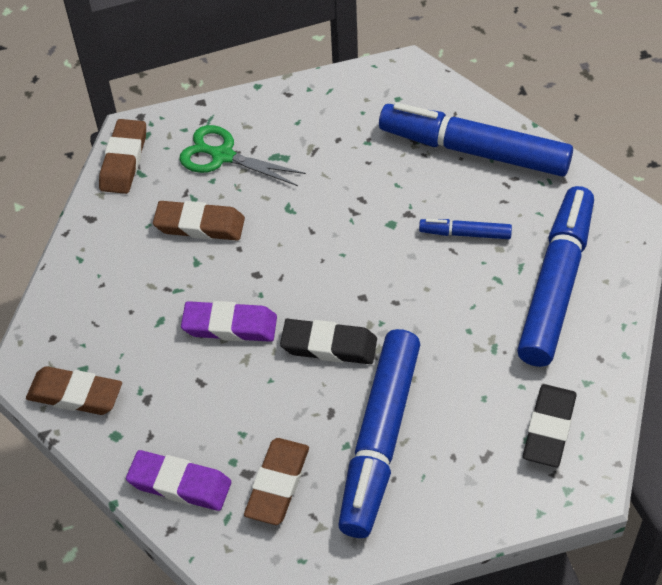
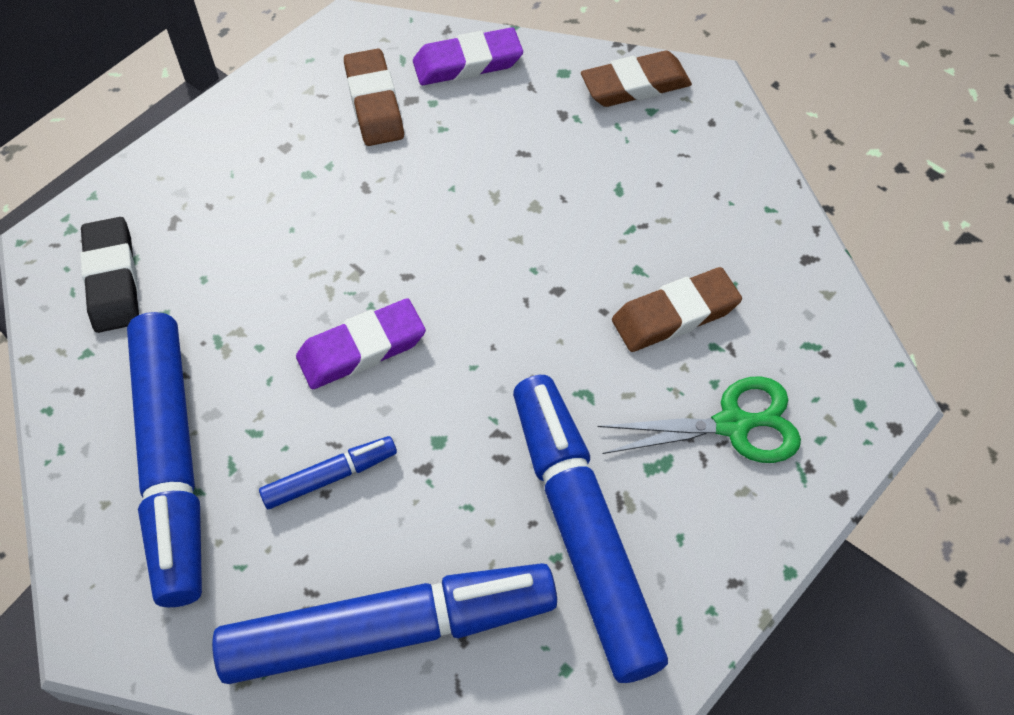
camera: 145 degrees right, 5 degrees up
brown eraser [99,119,146,194] -> none
purple eraser [181,301,277,342] -> purple eraser moved to [296,298,426,389]
black eraser [280,319,377,364] -> none
blue marker [338,329,420,538] -> blue marker moved to [513,375,668,683]

